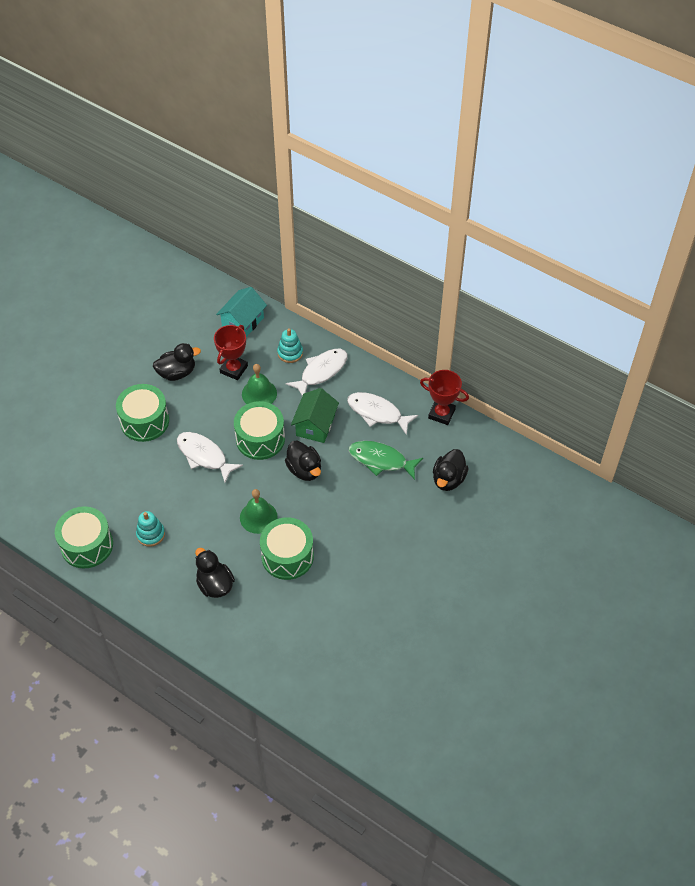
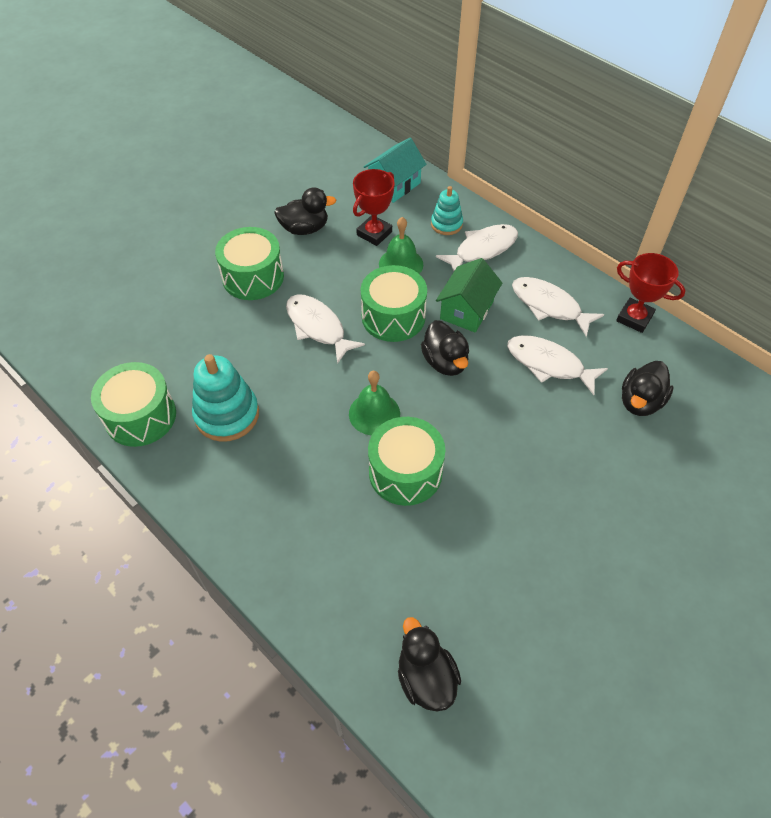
camera: 10 degrees right, 0 degrees up
turquoise stacking toy [136,511,165,547] -> turquoise stacking toy [192,354,259,442], size x1.68
black duck [195,548,235,598] -> black duck moved to [398,617,461,711]
green fish [349,441,423,480] -> white fish [507,335,608,395]

